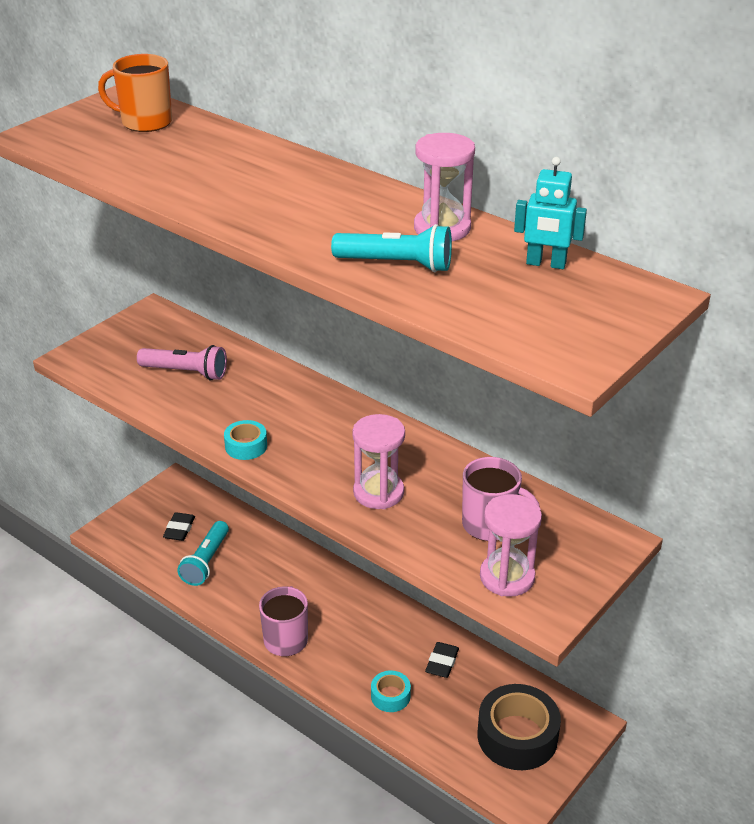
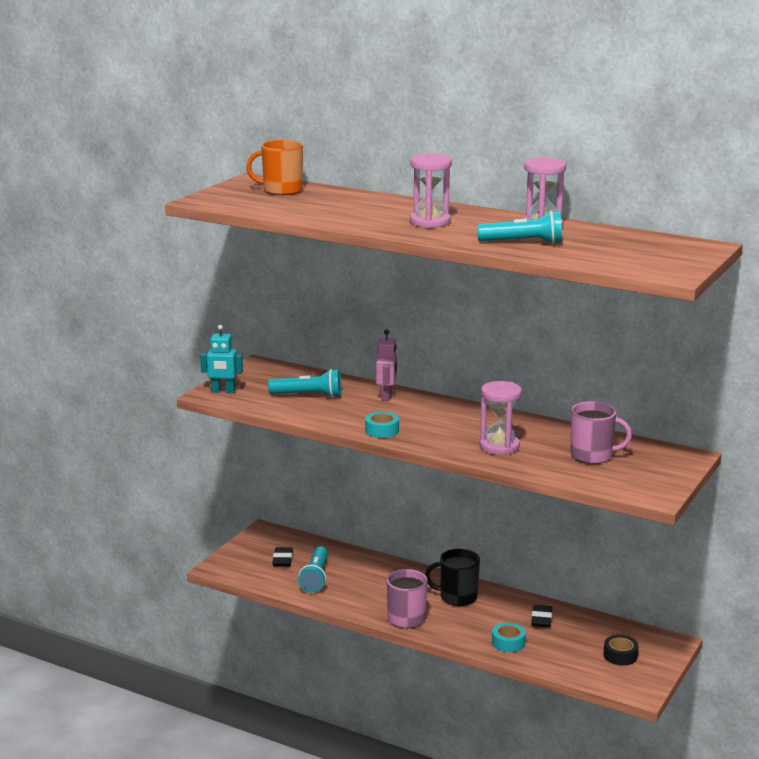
camera: 10 degrees left, 15 degrees down
pink flashlight [137,345,227,380] -> turquoise flashlight [268,369,342,398]
black tape [478,684,561,770] -> black tape [603,635,638,666], size x0.51
pink hourglass [480,494,542,597] -> pink hourglass moved to [410,154,452,228]
turquoise robot [514,157,587,269] -> turquoise robot moved to [200,325,243,393]
none -> pink robot [376,329,397,401]
none -> black mug [425,549,480,606]

